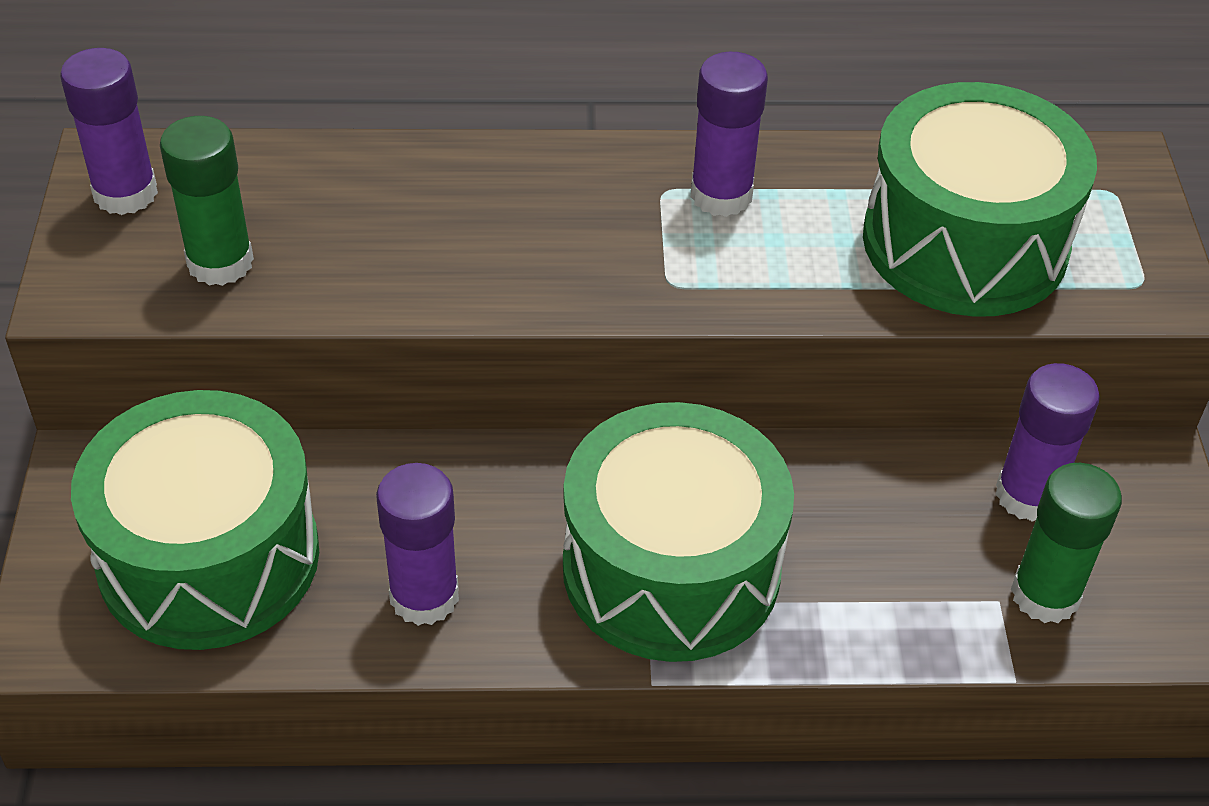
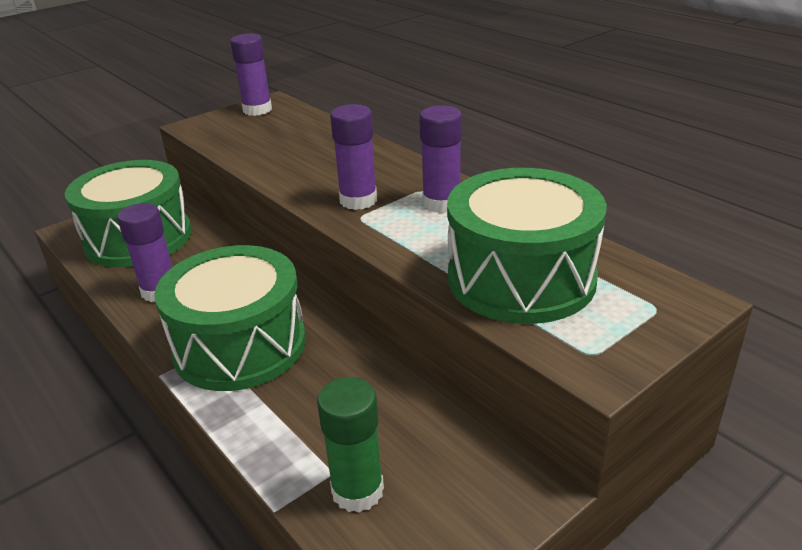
camera: 55 degrees right, 15 degrees down
green glue stick [160,116,254,286] -> none
purple glue stick [995,363,1100,522] -> purple glue stick moved to [330,104,377,210]

